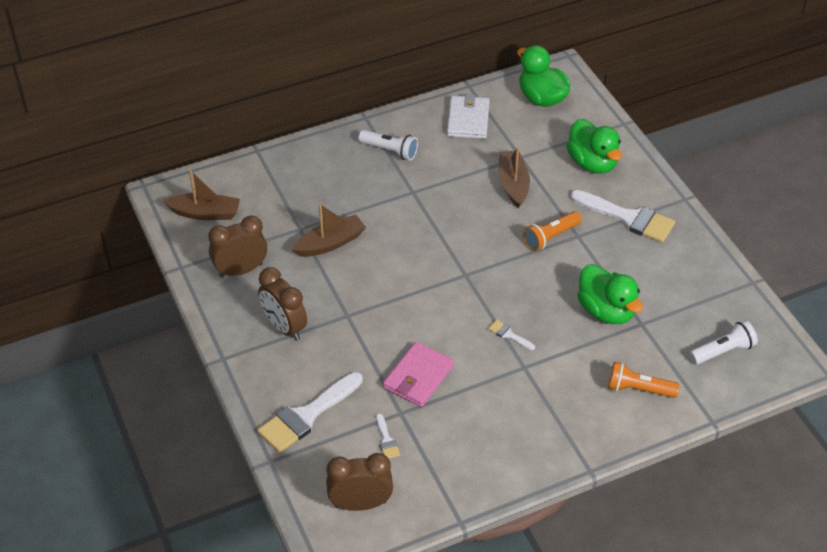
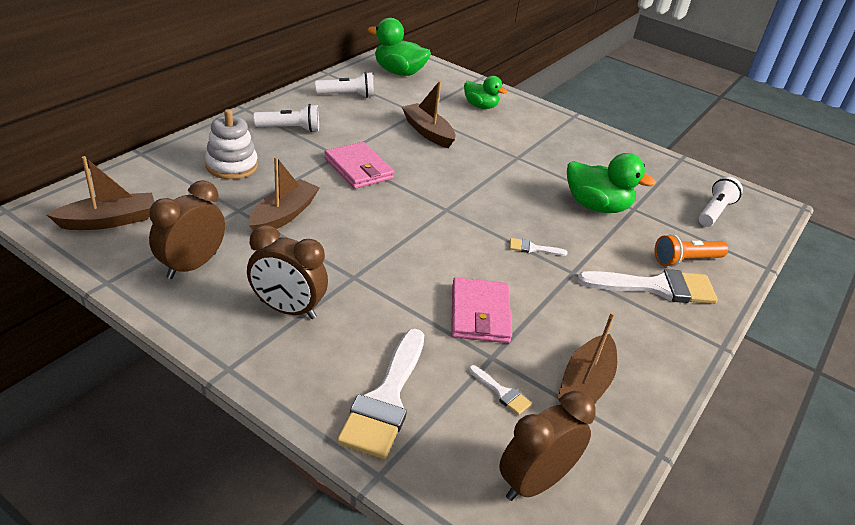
camera: 35 degrees left, 10 degrees down
white wallet [447,94,490,139] -> white flashlight [315,72,374,98]
orange flashlight [523,211,582,251] -> none
green duck [566,119,622,174] -> green duck [464,76,507,109], size x0.65
white brush [570,190,675,243] -> white brush moved to [577,269,718,304]
none -> white stacking toy [205,109,258,179]
none -> pink wallet [324,142,395,189]
none -> brown boat [558,312,617,404]

